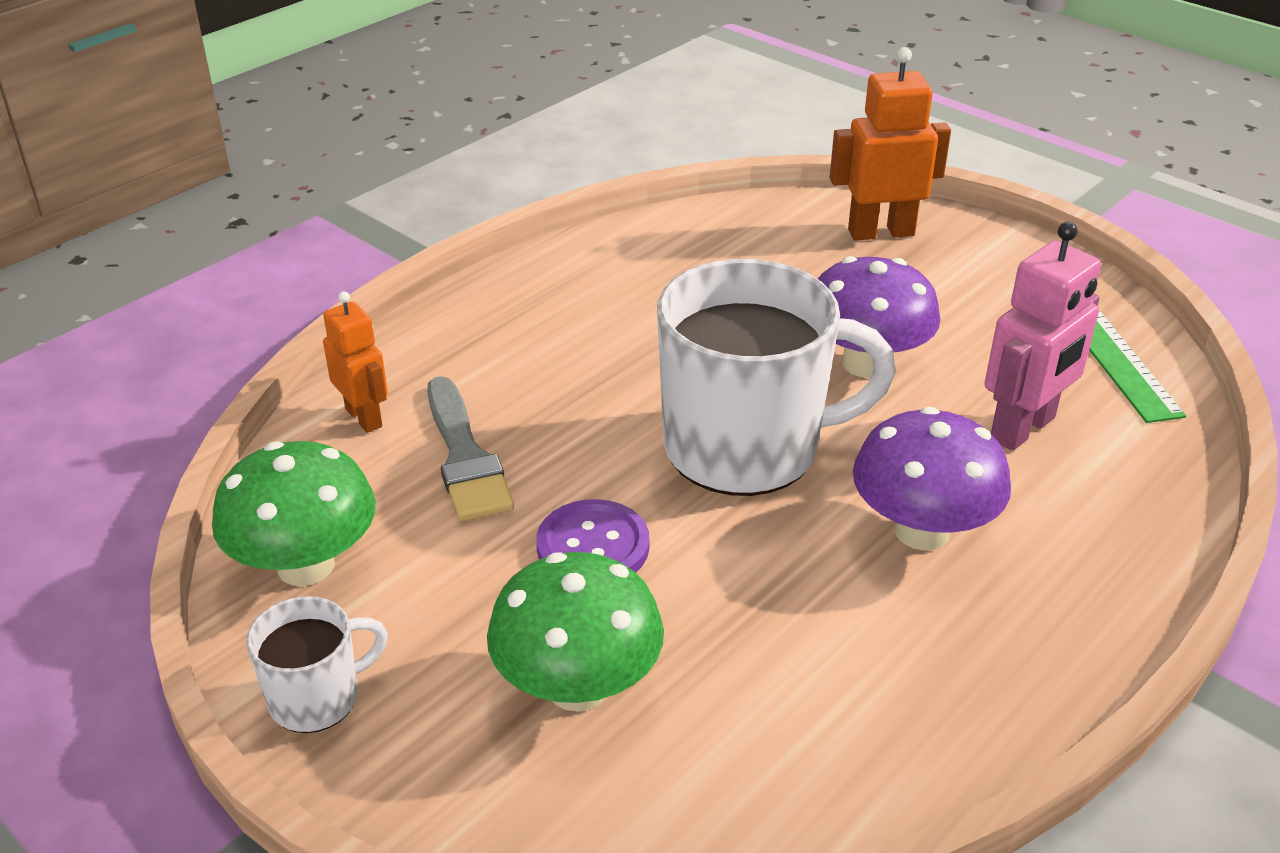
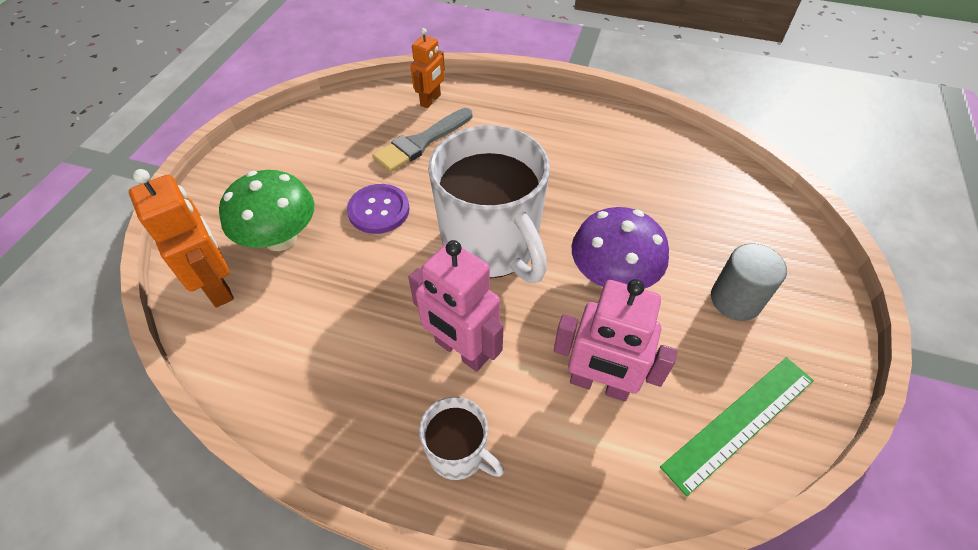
camera: 65 degrees right, 15 degrees up
green mushroom [212,441,376,586] -> none
white mug [246,596,388,733] -> white mug moved to [419,397,504,480]
orange robot [830,47,951,241] -> orange robot moved to [129,169,234,307]
purple mushroom [853,407,1011,551] -> pink robot [408,240,504,372]
none -> grey cylinder [711,243,787,321]

